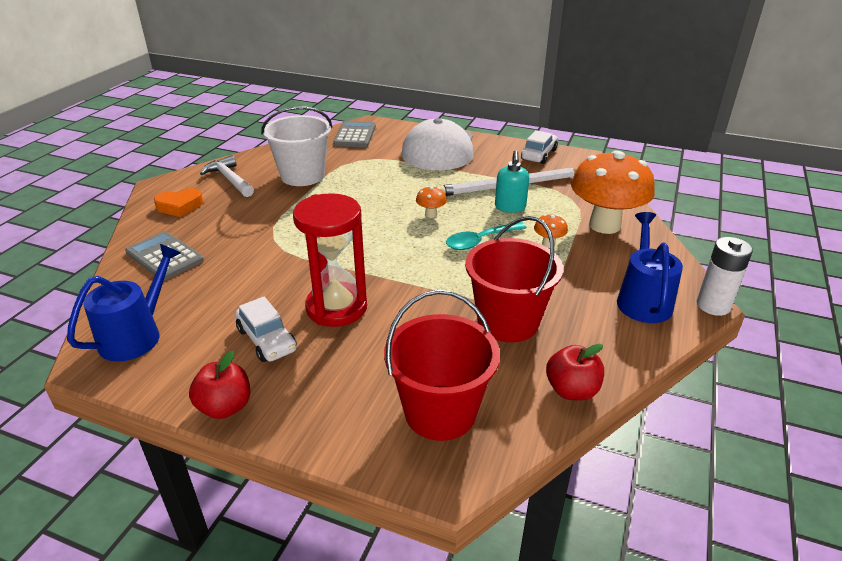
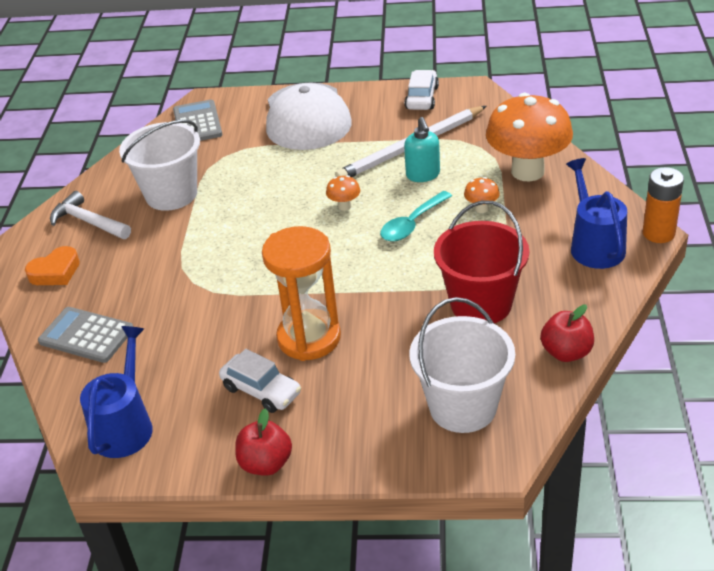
camera: 15 degrees left, 5 degrees up
red hourglass [293,193,367,327] -> orange hourglass [262,226,341,361]
red bucket [384,290,500,441] -> white bucket [409,297,515,433]
white battery [697,237,753,316] -> orange battery [643,167,684,243]

